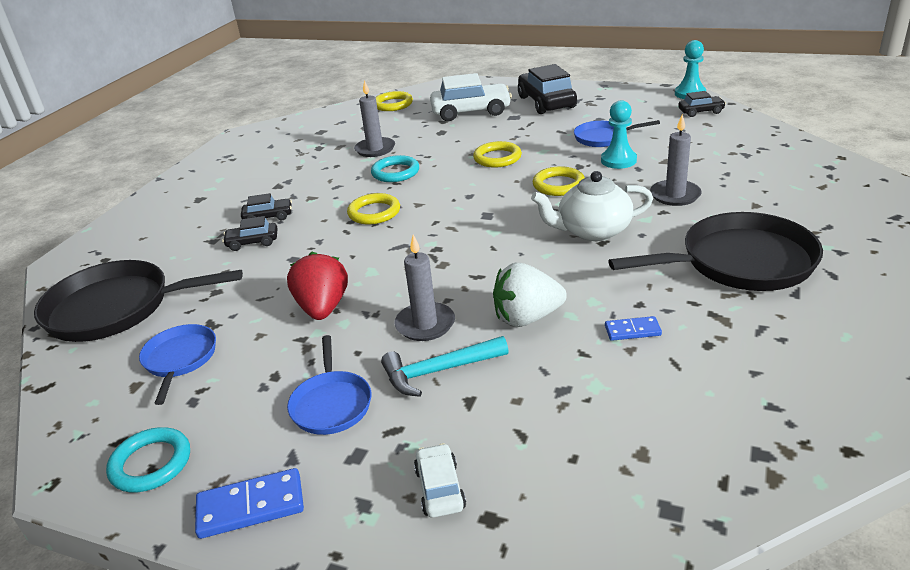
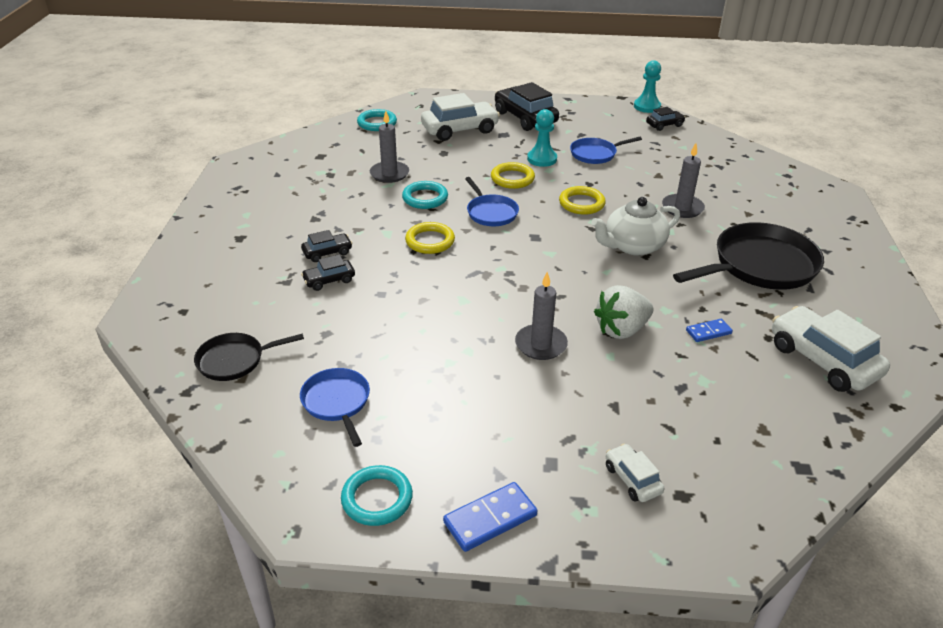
camera: 20 degrees left, 5 degrees up
black pan [34,260,243,342] -> black pan [194,333,304,381], size x0.55
red strawberry [287,252,348,320] -> none
blue pan [287,335,371,435] -> blue pan moved to [465,177,519,226]
yellow ring [375,91,413,111] -> turquoise ring [357,109,397,131]
turquoise hammer [381,336,509,397] -> none
turquoise pawn [601,100,637,169] -> turquoise pawn moved to [527,109,557,167]
none -> white car [772,306,890,392]

